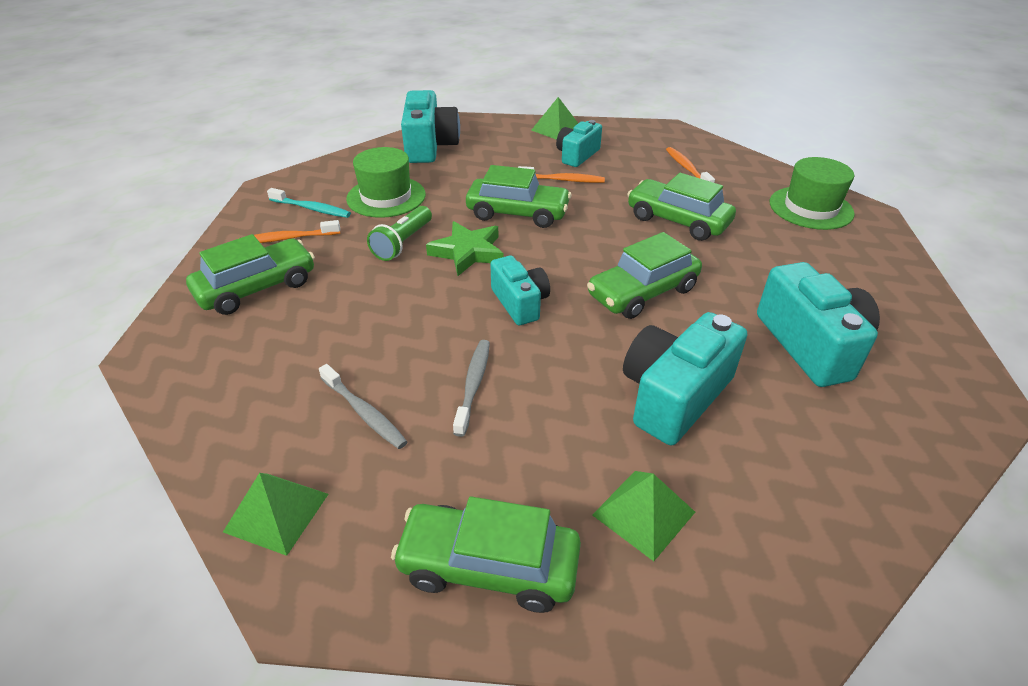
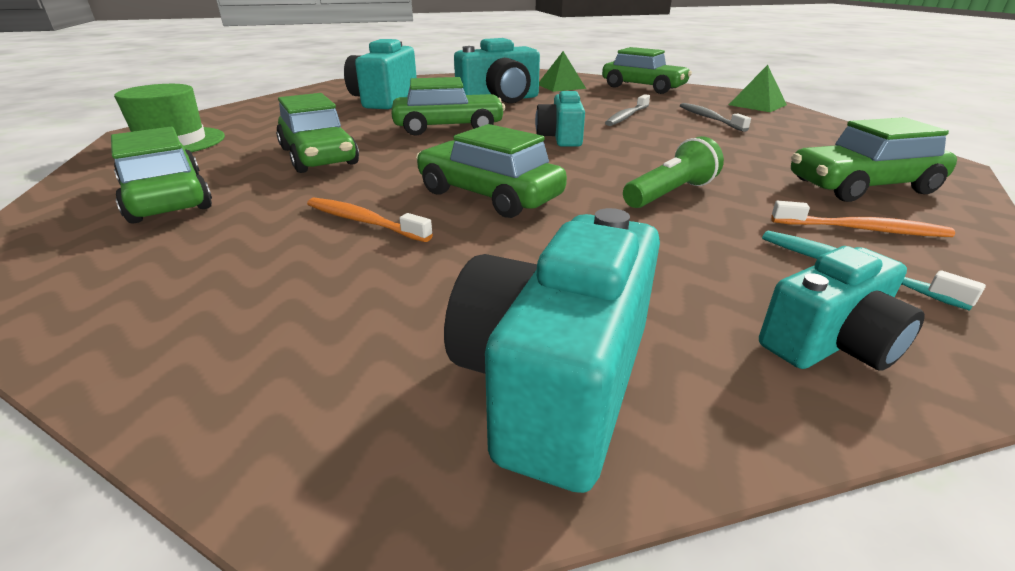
camera: 155 degrees left, 10 degrees down
green hat [346,147,426,218] -> none
green star [426,221,503,276] -> none
green pyramid [531,97,578,140] -> none
turquoise camera [556,120,602,167] -> turquoise camera moved to [759,246,925,371]
orange toothbrush [666,147,715,183] -> green car [111,127,212,224]

